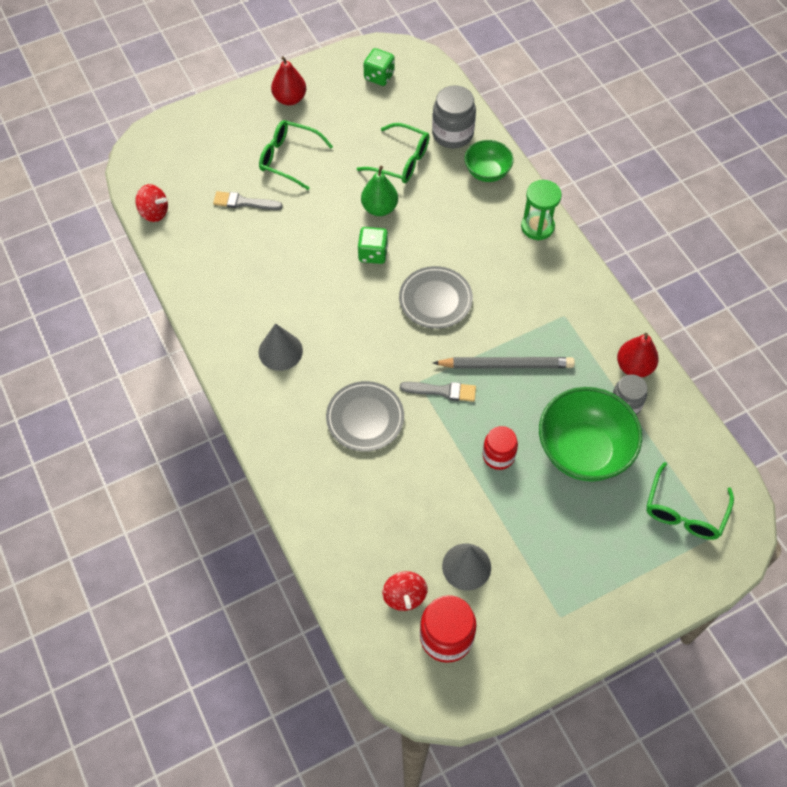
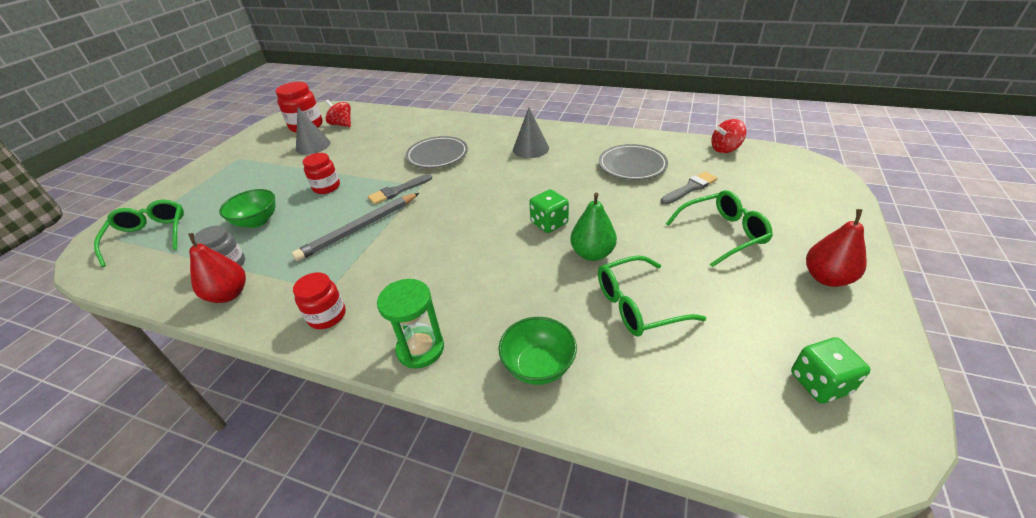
camera: 140 degrees right, 20 degrees down
grey plate [399,266,473,329] -> grey plate moved to [599,144,668,180]
grey jar [432,85,476,148] -> none
green bowl [539,387,642,482] -> green bowl [219,189,276,228], size x0.56
none -> red jar [293,272,346,329]

